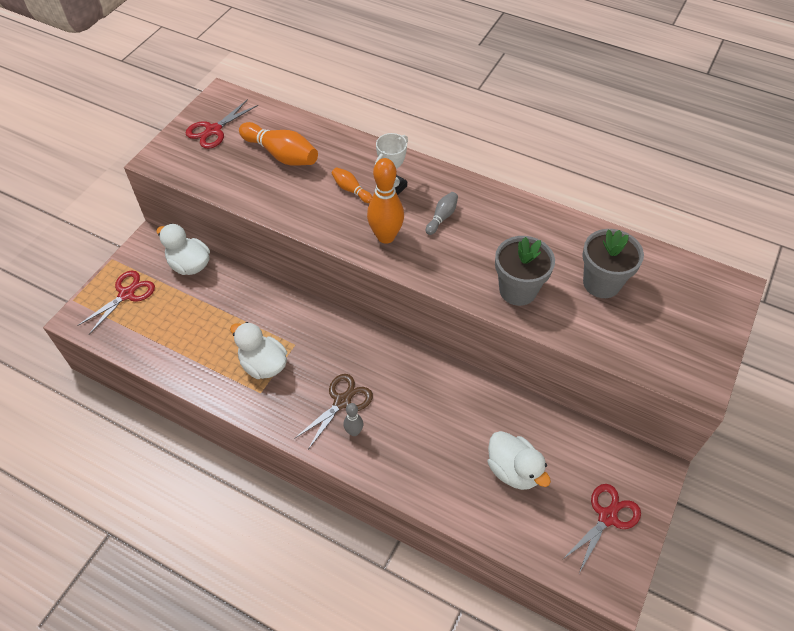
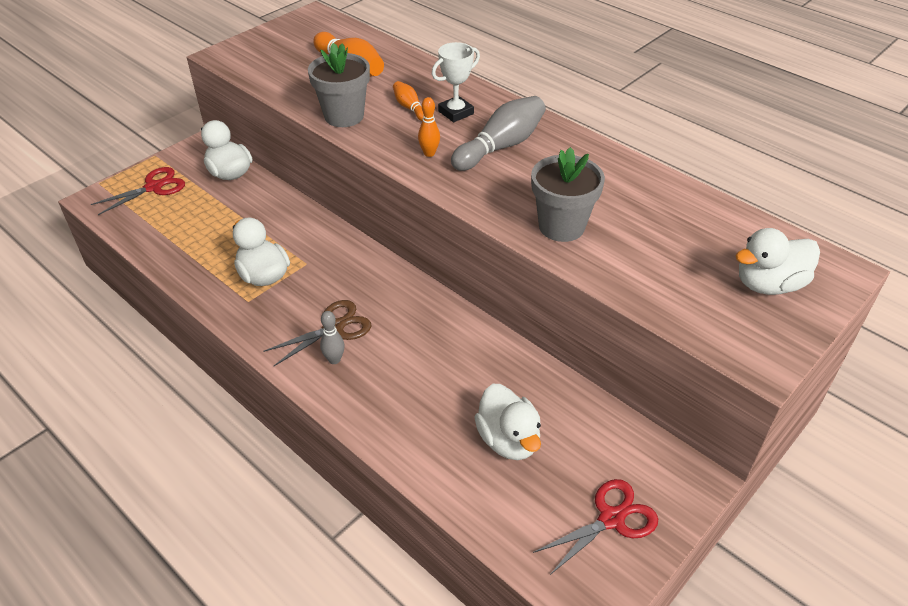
camera: 15 degrees right, 10 degrees down
red scissors [185,99,258,149] -> none
orange bowling pin [367,158,404,244] -> orange bowling pin [418,97,440,157], size x0.52
grey bowling pin [426,192,458,235] -> grey bowling pin [451,96,546,171], size x1.91
grey flower pot [582,229,644,298] -> grey flower pot moved to [308,43,370,127]
none -> white duck [736,228,820,295]

